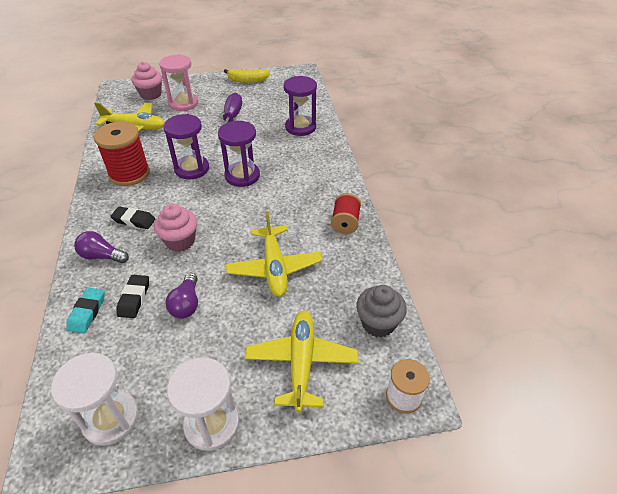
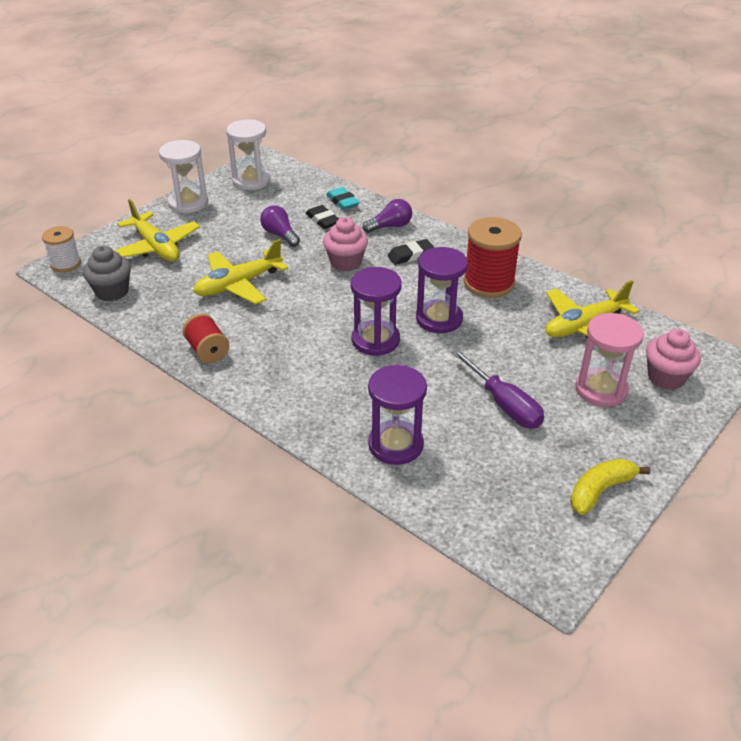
camera: 140 degrees right, 5 degrees down
yellow plane [226,211,323,297] -> yellow plane turned 75 degrees counterclockwise [193,239,288,305]

